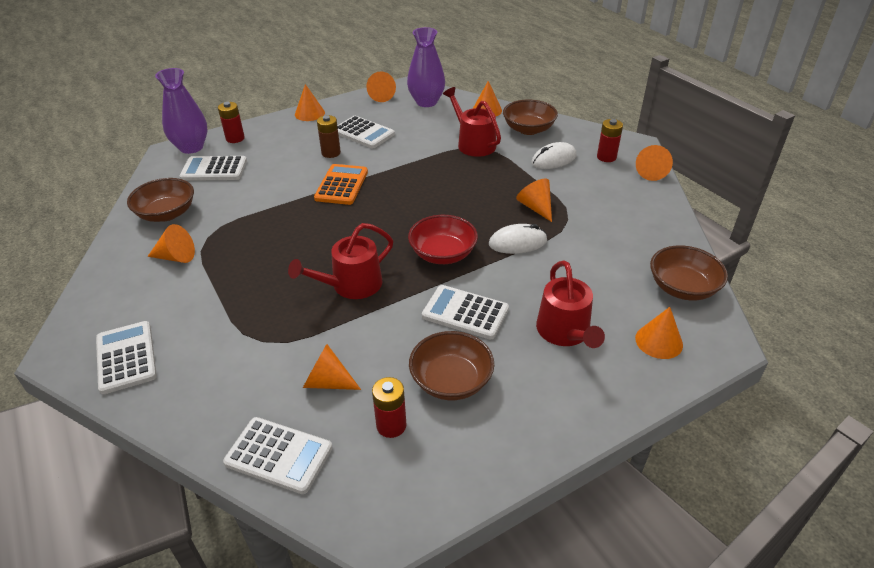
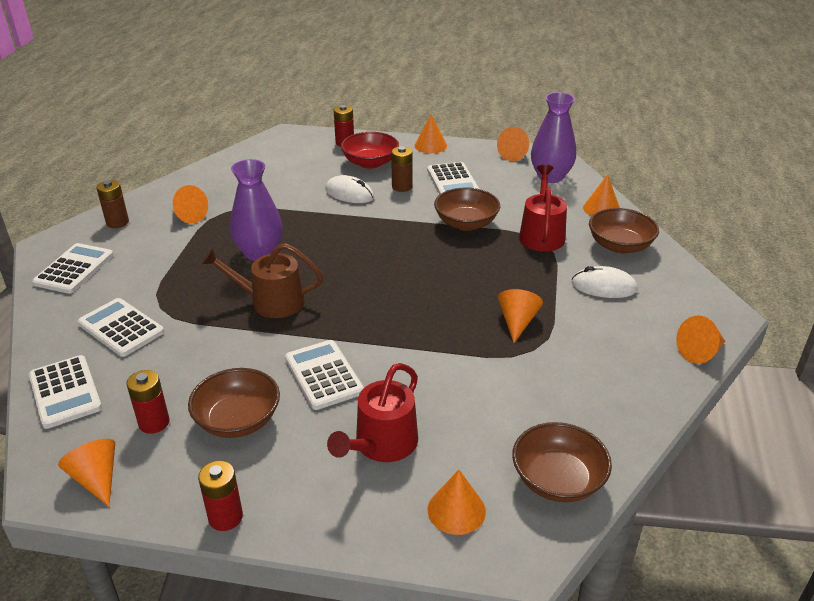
camera: 40 degrees right, 5 degrees down
brown bowl [127,178,194,222] -> brown bowl moved to [434,188,500,231]
purple vase [155,68,208,154] -> purple vase moved to [230,159,283,261]
white calculator [180,156,247,181] -> white calculator moved to [78,298,164,357]
red watering can [288,223,393,299] -> brown watering can [201,243,323,318]
orange cone [303,344,361,390] -> orange cone moved to [58,439,115,507]
orange calculator [314,164,368,205] -> none
red bowl [408,215,478,264] -> red bowl moved to [341,132,399,169]
white mouse [489,224,547,254] -> white mouse moved to [325,175,374,203]
red battery [597,119,623,162] -> red battery moved to [198,461,243,531]
none -> brown battery [96,180,129,228]

